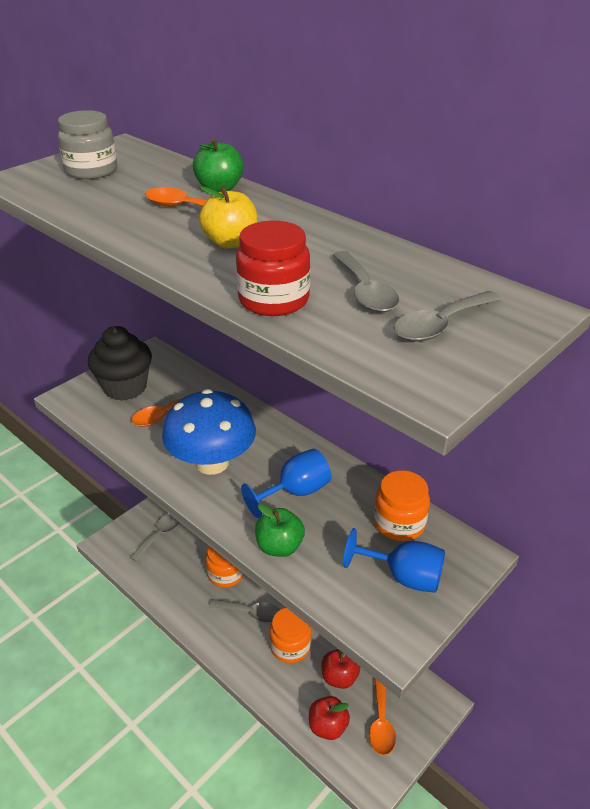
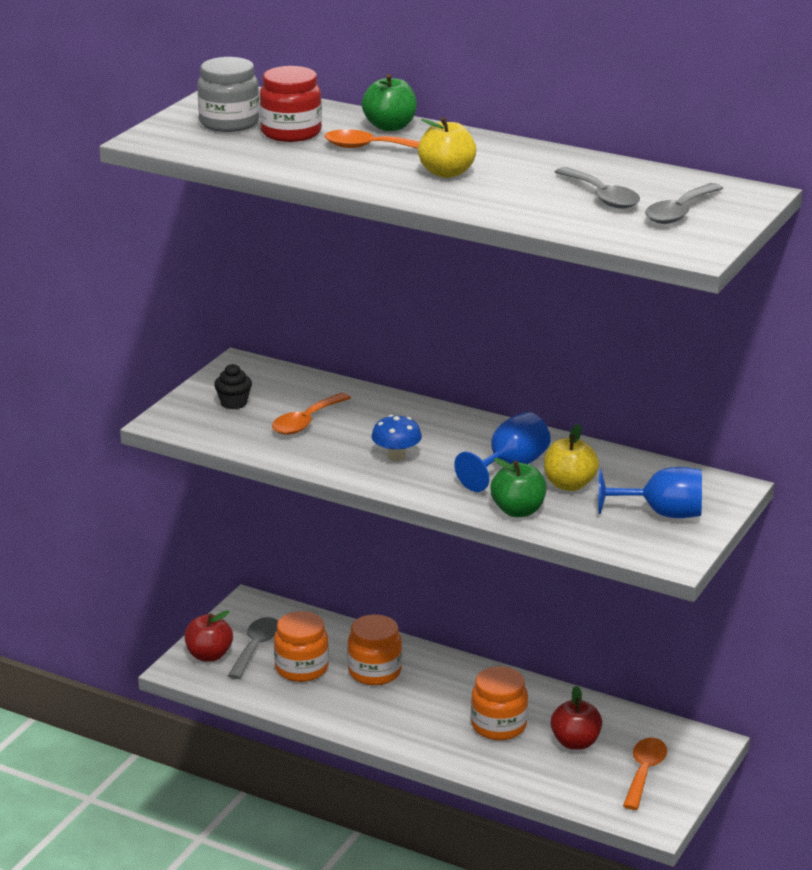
camera: 15 degrees left, 10 degrees down
black cupcake [88,326,152,401] -> black cupcake [214,364,252,409], size x0.46
blue mushroom [162,389,256,475] -> blue mushroom [371,415,422,461], size x0.45
grey spoon [209,599,280,623] -> none
red jar [236,221,310,316] -> red jar moved to [260,66,322,142]
red apple [309,696,350,740] -> red apple moved to [184,610,233,662]
orange spoon [369,678,396,755] -> orange spoon turned 150 degrees counterclockwise [623,738,667,810]
orange jar [374,470,430,541] -> orange jar moved to [274,611,329,682]
none -> yellow apple [544,424,599,491]

